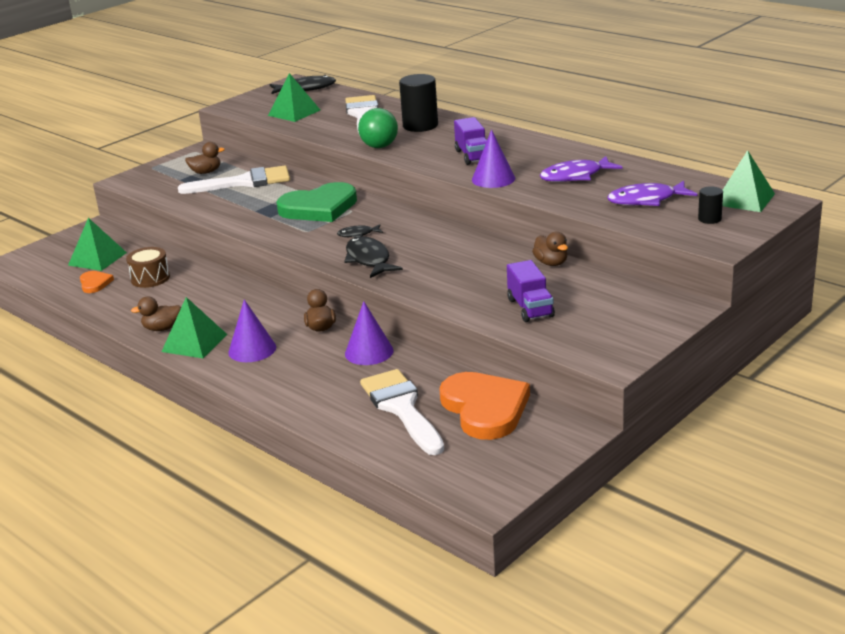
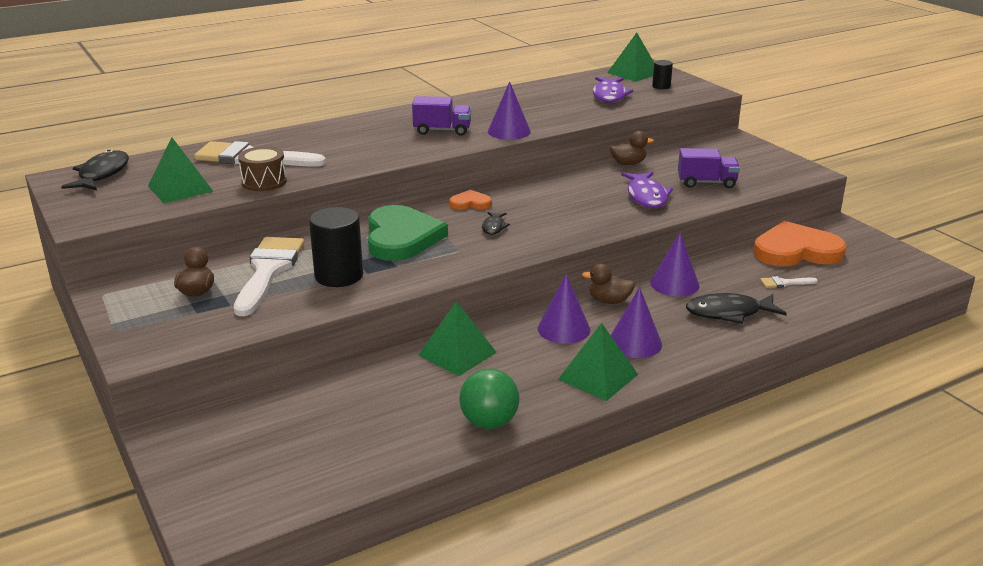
camera: 75 degrees left, 0 degrees up
green pyramid [68,218,127,271] -> green pyramid moved to [418,301,497,376]
orange heart [80,271,114,293] -> orange heart moved to [449,190,492,210]
brown drum [126,247,170,288] -> brown drum moved to [238,146,287,191]
brown duck [131,297,181,331] -> none
black fish [344,236,403,278] -> black fish moved to [686,293,787,324]
green ball [358,108,398,148] -> green ball moved to [459,368,519,429]
white brush [360,369,444,455] -> white brush [760,276,818,288], size x0.41
black cylinder [399,74,438,132] -> black cylinder moved to [309,207,363,287]
purple fish [540,156,623,182] -> purple fish moved to [621,172,673,208]
none -> purple cone [538,274,590,343]

